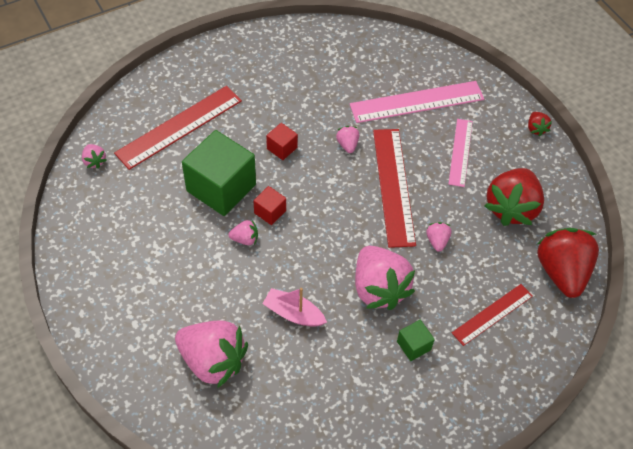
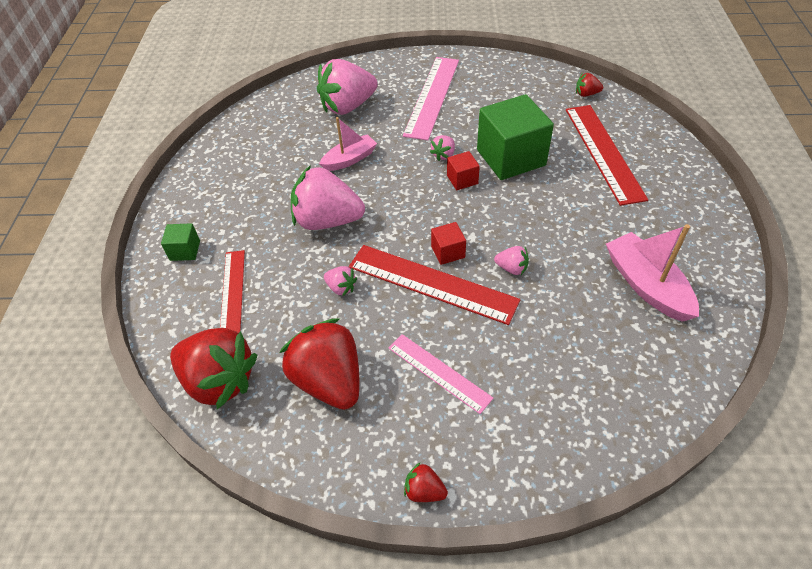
camera: 125 degrees right, 5 degrees down
pink strawberry [82,144,107,169] -> red strawberry [576,73,603,97]
red cube [266,123,298,160] -> red cube moved to [431,222,466,265]
pink ruler [350,81,484,123] -> pink ruler moved to [403,57,459,140]
green cube [397,320,435,361] -> green cube moved to [161,223,200,261]
none -> pink boat [606,224,699,322]

